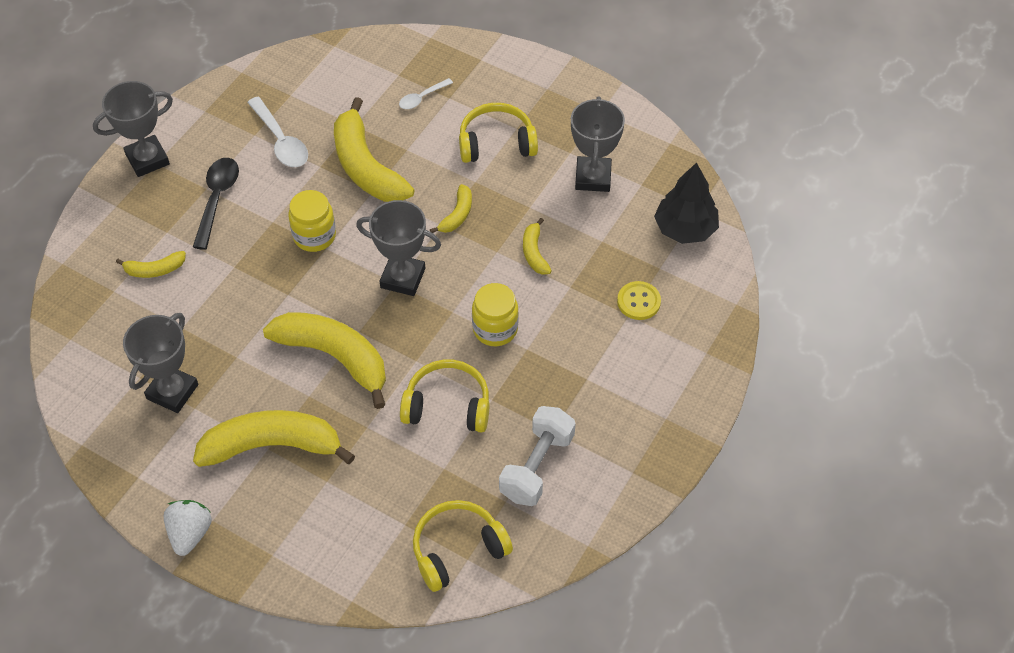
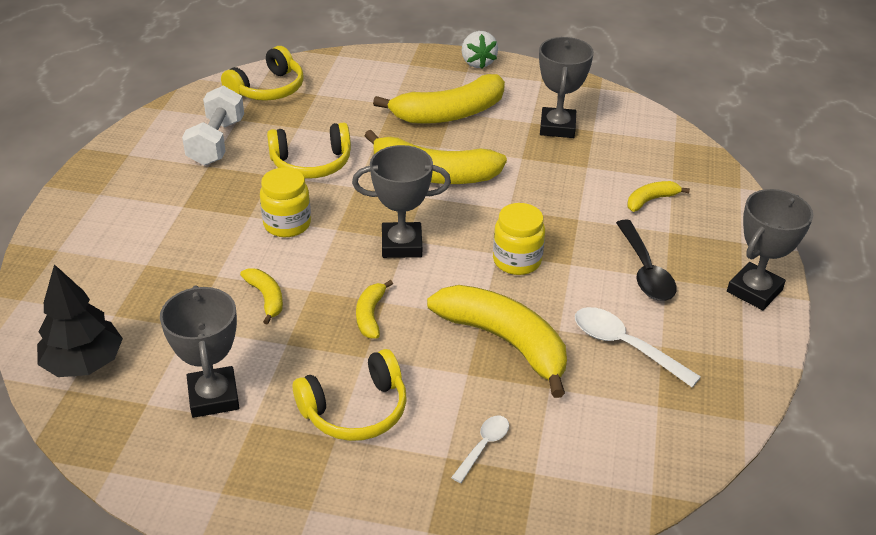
camera: 160 degrees right, 15 degrees down
yellow button [617,281,661,320] -> none

